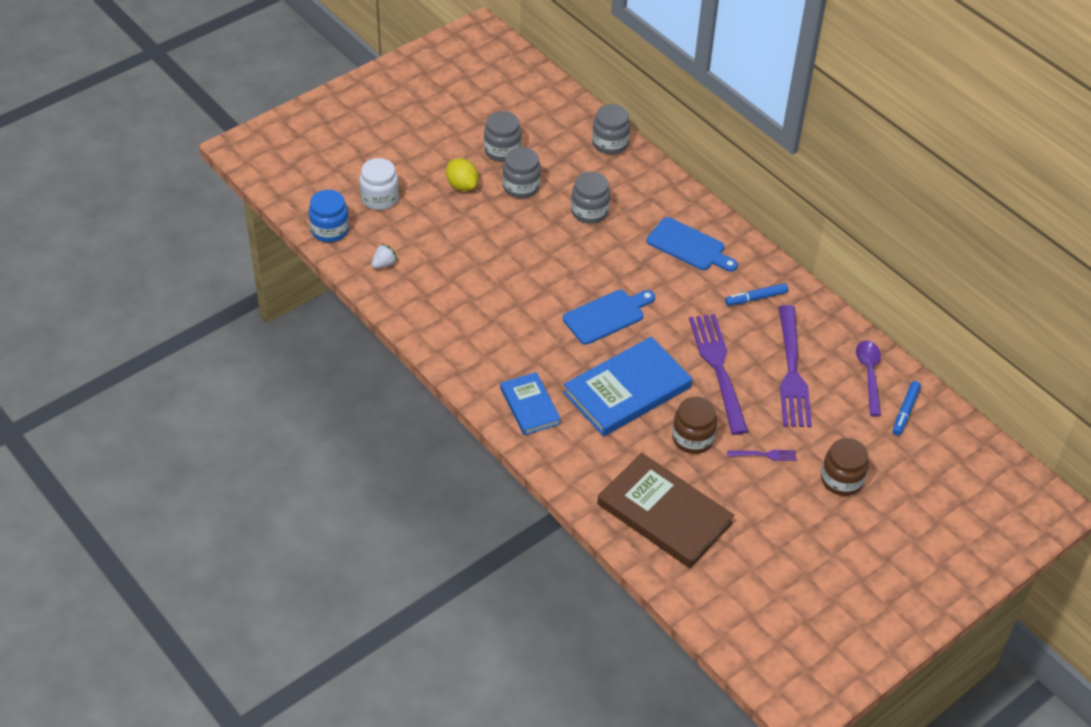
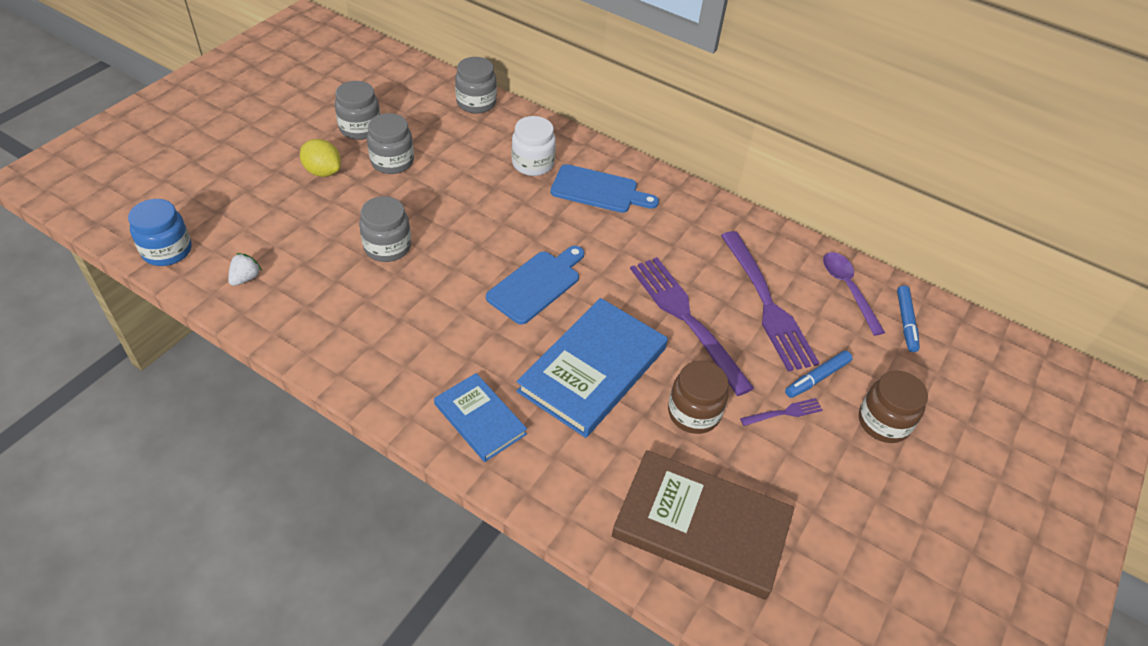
camera: 20 degrees left, 0 degrees up
white jar [359,158,399,210] -> white jar moved to [512,116,556,176]
grey jar [571,172,610,224] -> grey jar moved to [359,196,411,262]
blue marker [725,283,788,306] -> blue marker moved to [785,350,852,398]

